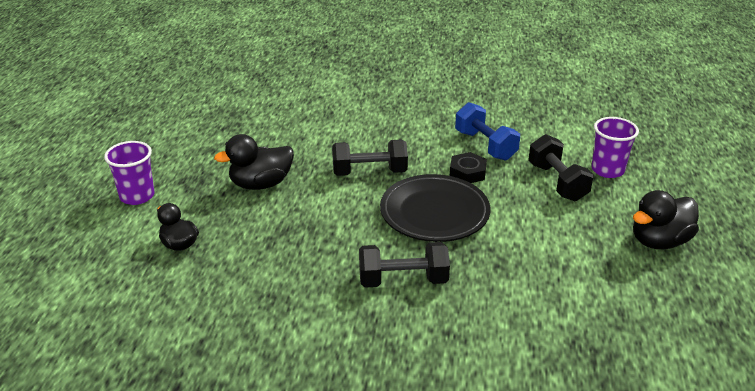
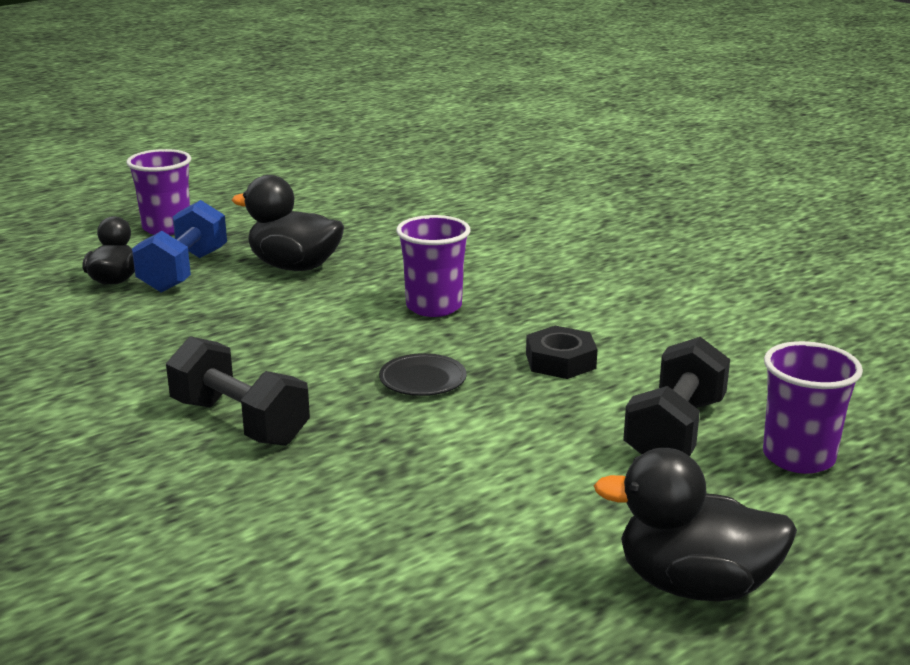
camera: 45 degrees right, 10 degrees down
black dumbbell [332,140,408,176] -> purple cup [396,215,470,317]
black plate [380,174,490,242] -> black plate [379,353,467,396], size x0.44
blue dumbbell [455,102,520,161] -> blue dumbbell moved to [132,200,227,292]

